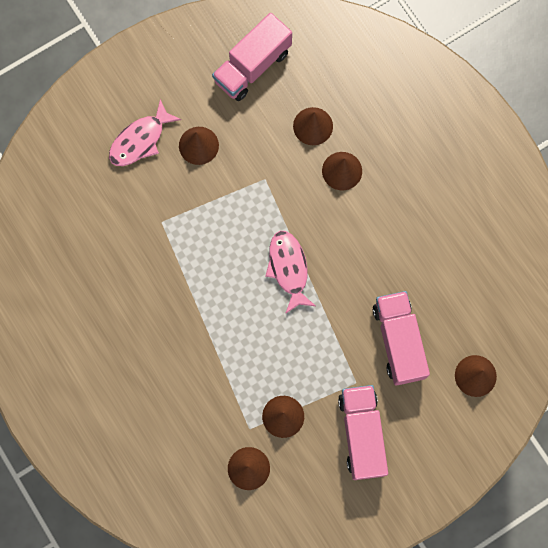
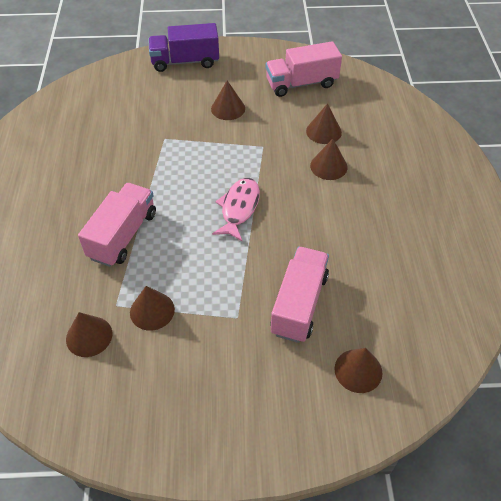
camera: 30 degrees right, 25 degrees down
pink fish [109,99,181,166] -> none
pink truck [338,385,388,480] -> pink truck moved to [78,183,156,267]
none -> purple truck [148,23,219,72]

